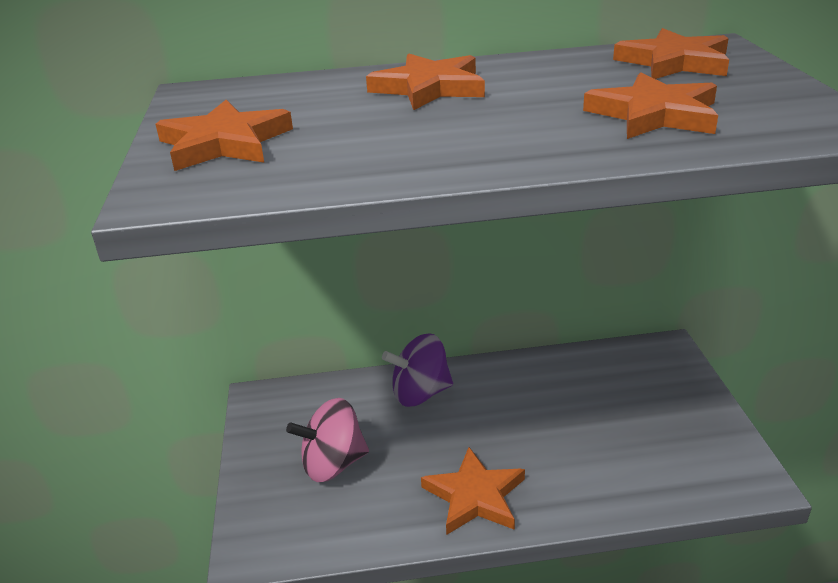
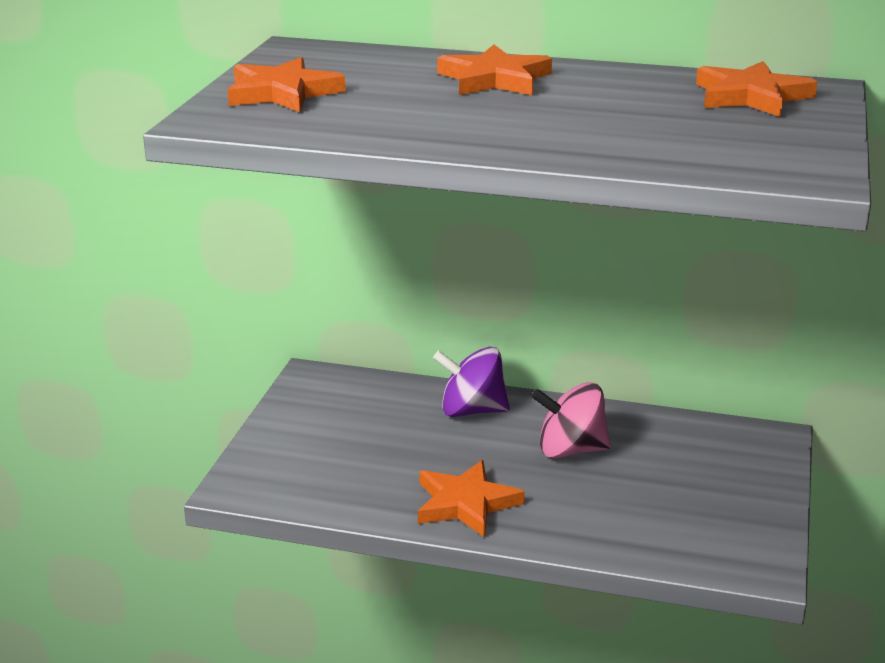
camera: 20 degrees right, 5 degrees down
pink spinning top [286,398,369,482] -> pink spinning top moved to [531,382,611,458]
orange star [583,72,718,139] -> none

